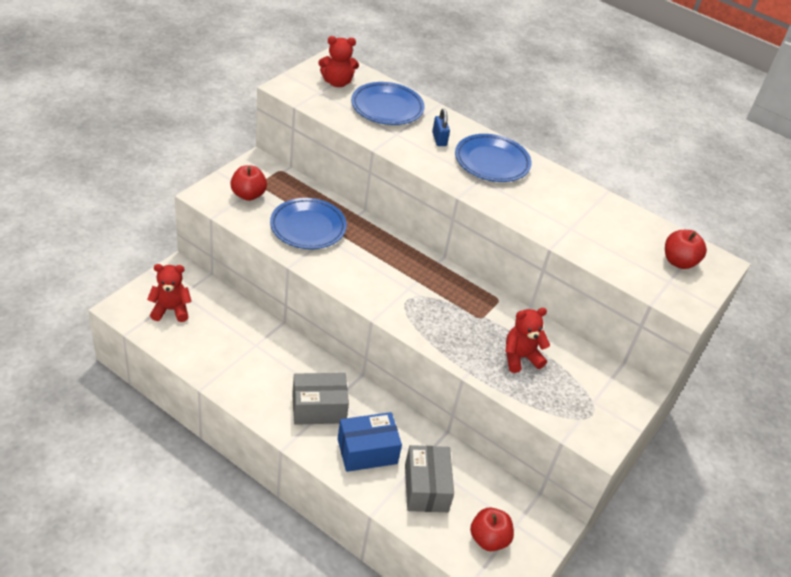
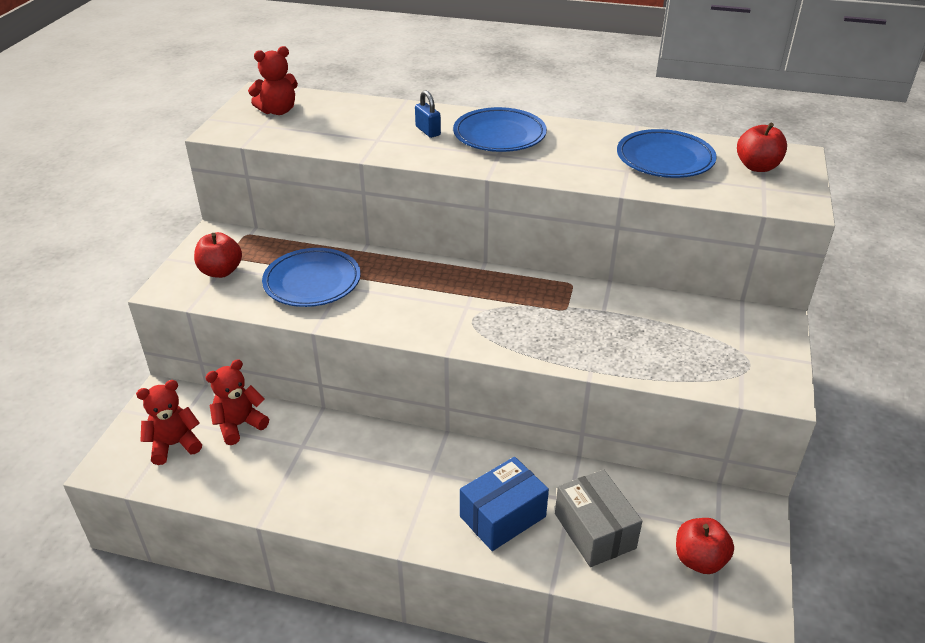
camera: 15 degrees left, 5 degrees down
grey box [292,373,349,425] -> none
blue plate [351,82,425,125] -> blue plate moved to [617,129,717,178]
red teddy bear [505,308,550,373] -> red teddy bear moved to [205,359,269,445]

